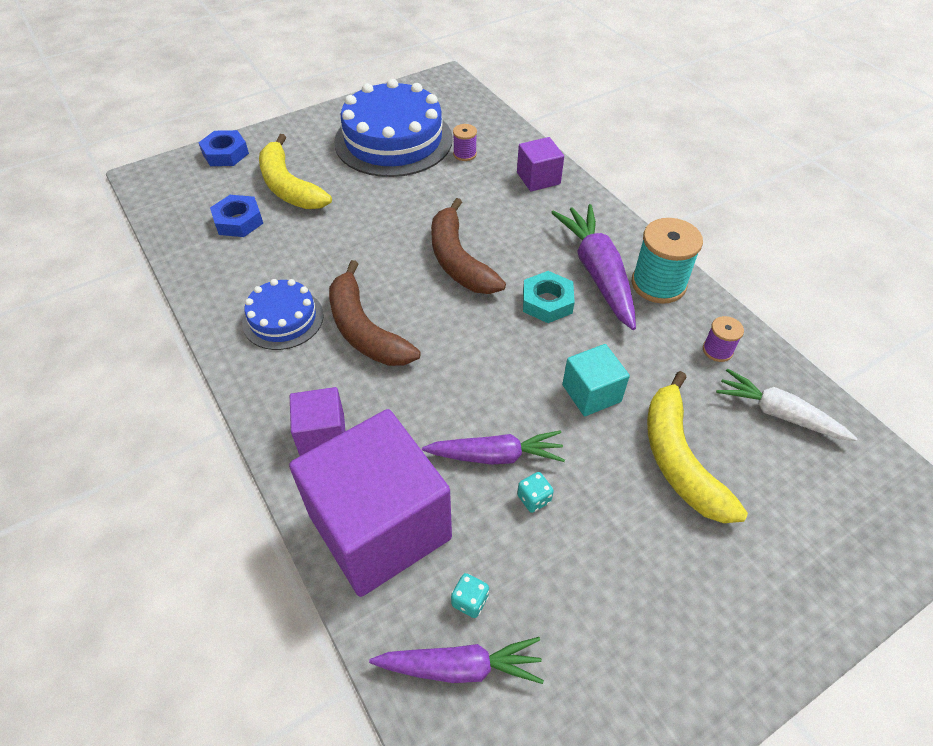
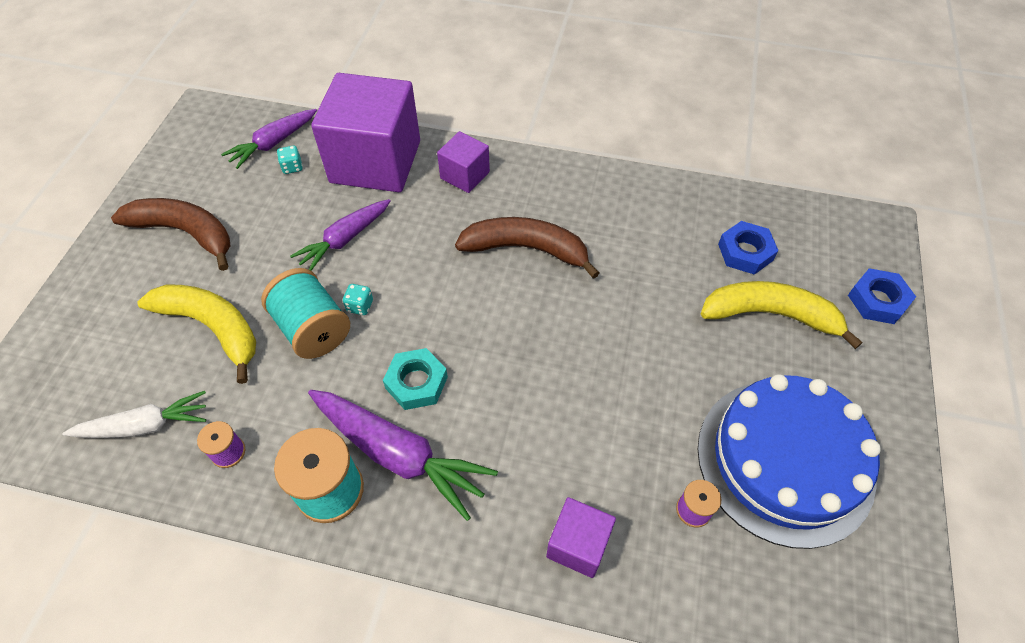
camera: 135 degrees right, 5 degrees up
blue cake [242,279,324,350] -> none
brown banana [431,198,506,294] -> brown banana moved to [111,198,230,271]
turquoise dice [517,472,554,513] -> turquoise dice moved to [343,284,373,315]
turquoise cube [562,344,630,416] -> turquoise spool [261,268,350,359]

